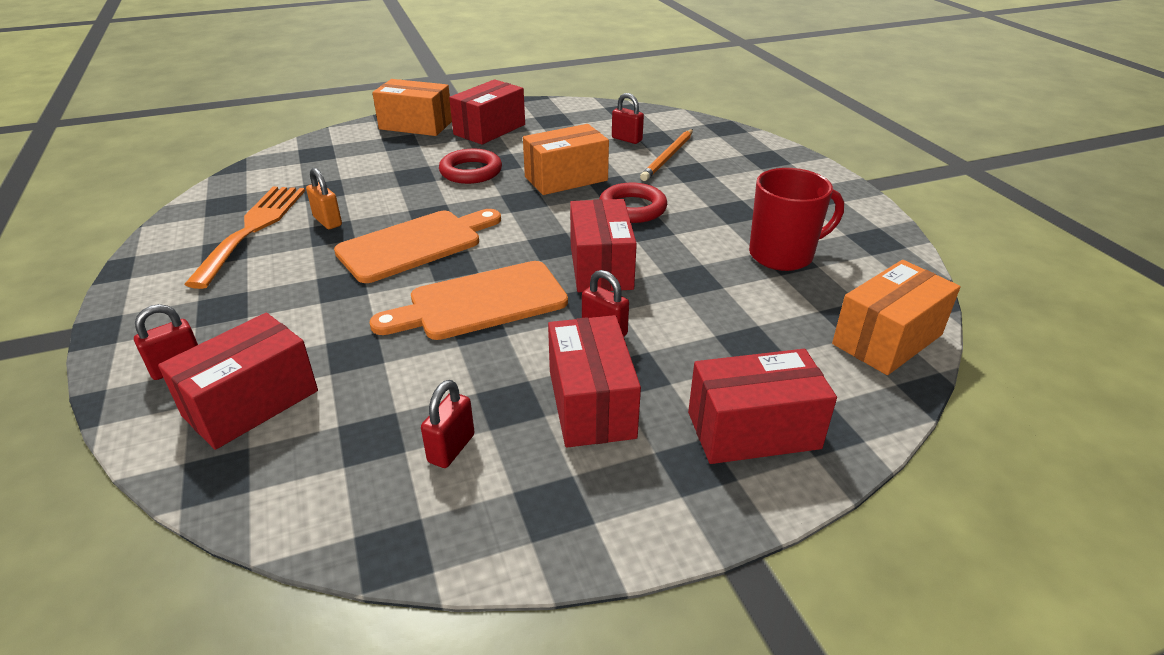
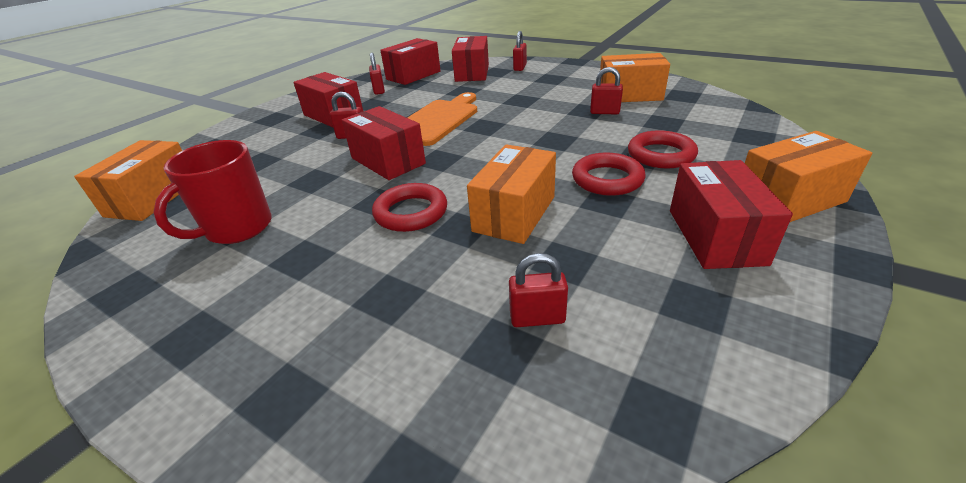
camera: 145 degrees right, 0 degrees up
orange fork [184,186,305,289] -> orange box [600,53,670,102]
orange padlock [306,168,342,229] -> red padlock [590,67,623,114]
orange cutting board [334,209,501,283] -> none
orange pencil [640,129,693,181] -> none
red box [688,349,837,464] -> red box moved to [380,38,441,85]
none -> red ring [628,130,698,169]

